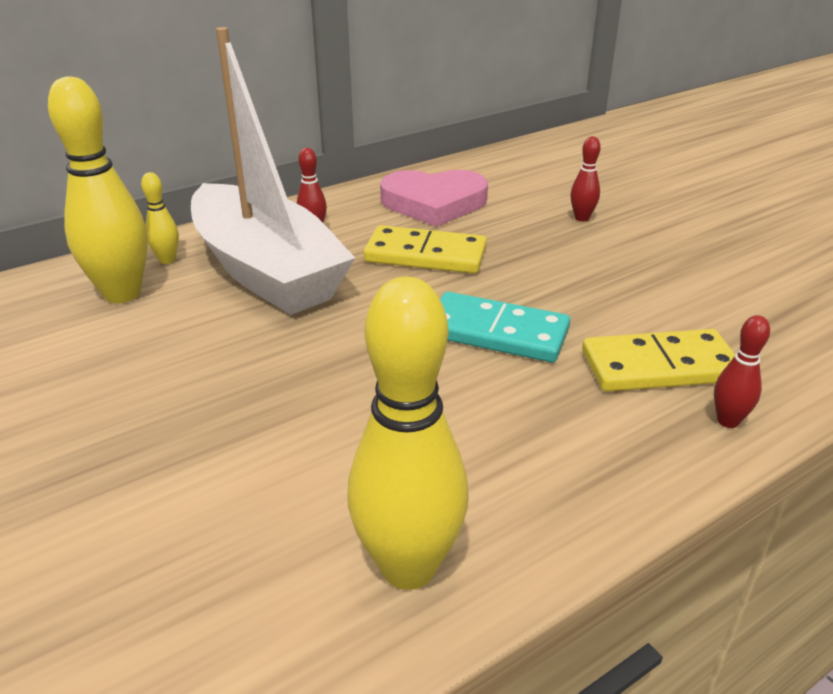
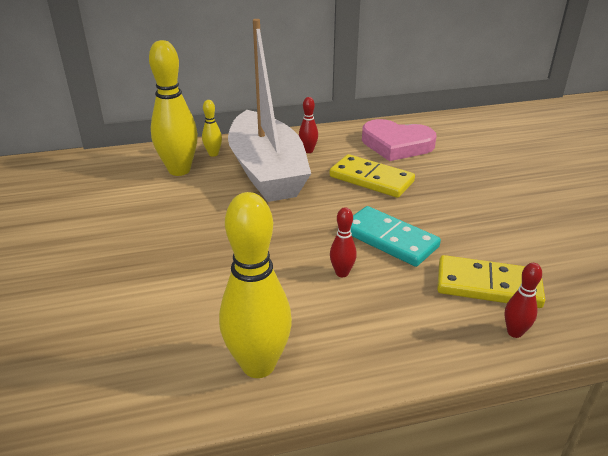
camera: 20 degrees right, 0 degrees up
red bowling pin [570,136,601,222] -> red bowling pin moved to [330,207,357,277]

